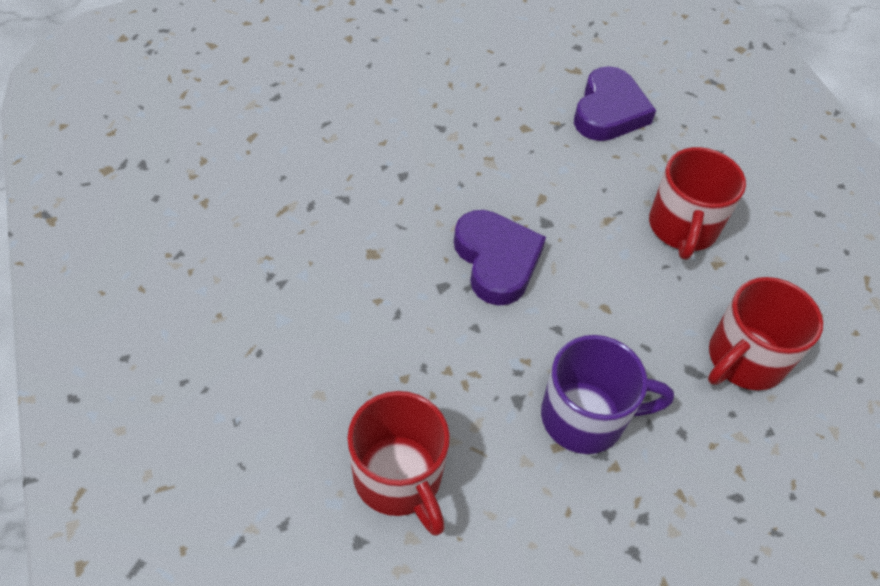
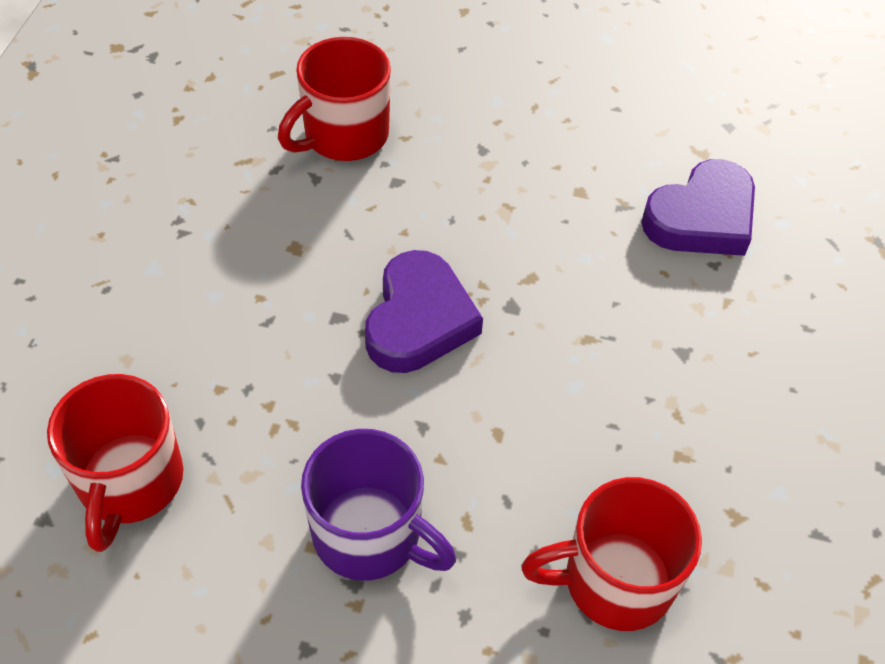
camera: 35 degrees right, 0 degrees up
red mug [649,147,746,260] -> red mug moved to [278,37,391,161]

